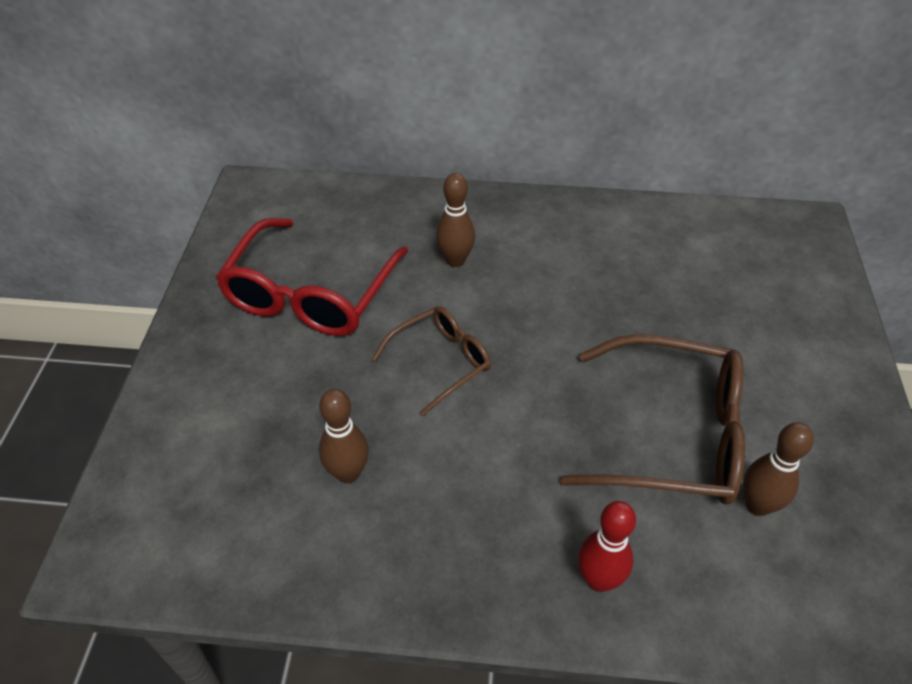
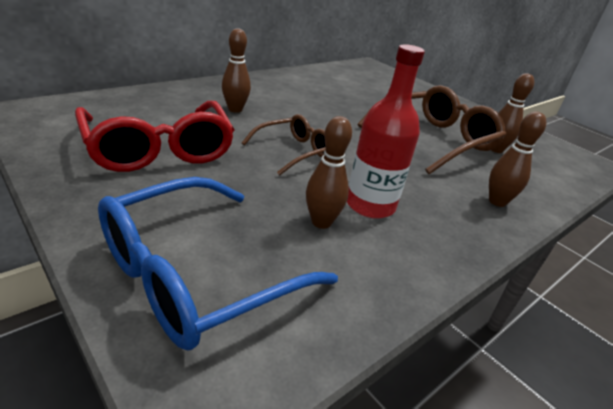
camera: 50 degrees left, 15 degrees down
brown glasses [372,306,491,416] -> brown glasses turned 45 degrees clockwise [242,114,325,176]
red bowling pin [578,501,636,592] -> brown bowling pin [489,111,546,207]
none -> blue glasses [98,177,338,351]
none -> red bottle [347,44,425,219]

